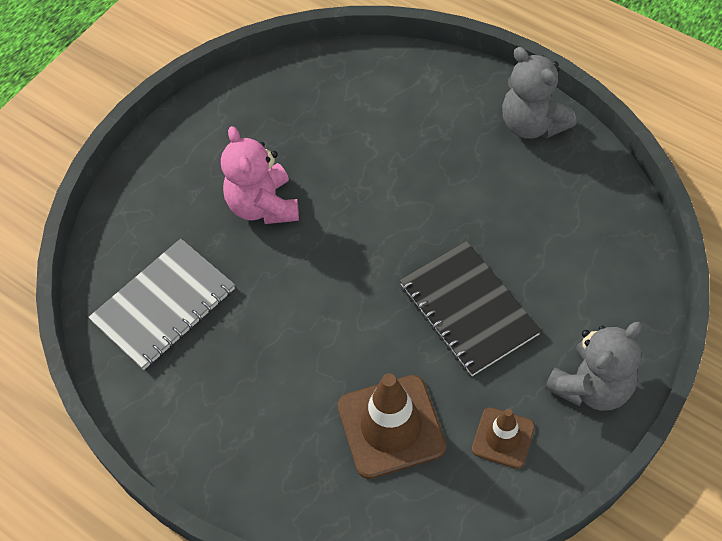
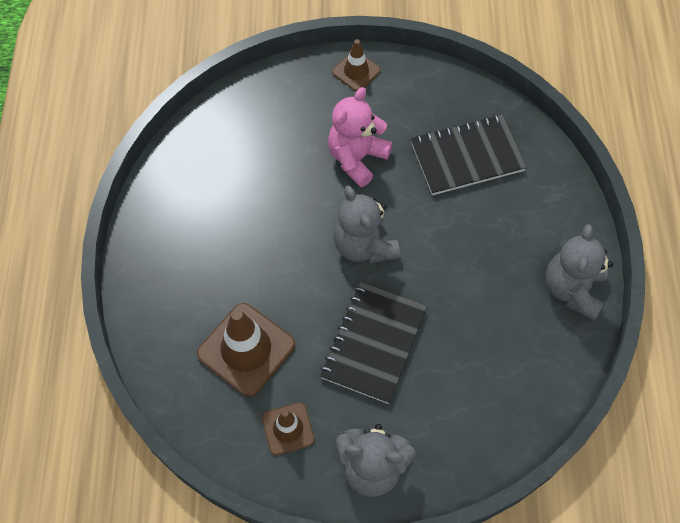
camera: 50 degrees right, 5 degrees up
grey notebook [88,239,235,370] -> none
none -> brown traffic cone [332,39,381,91]
none -> grey teddy bear [334,186,400,263]
none -> black notebook [411,115,527,195]

